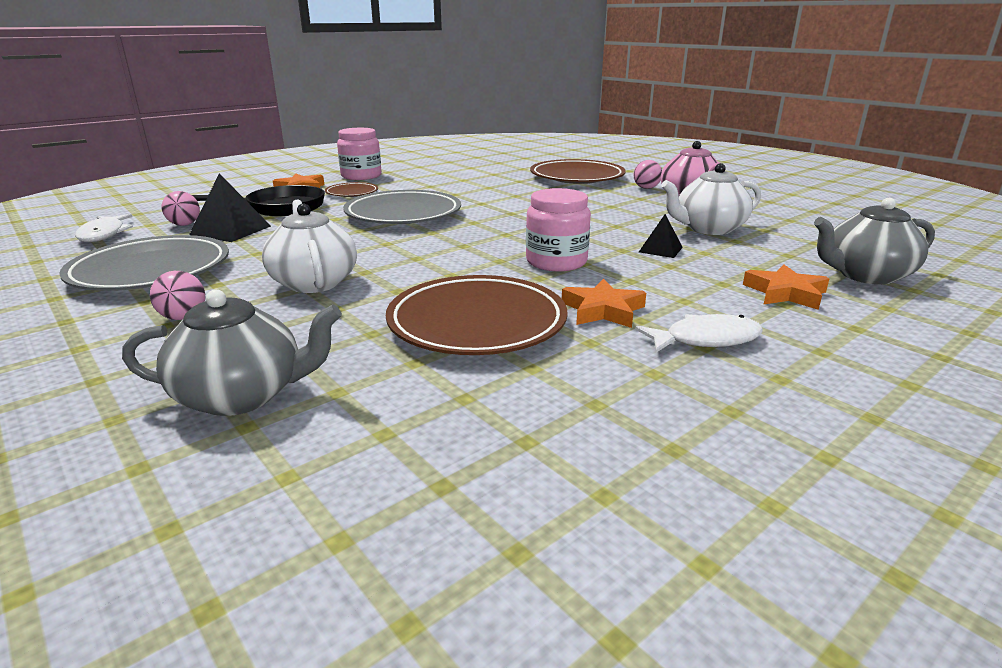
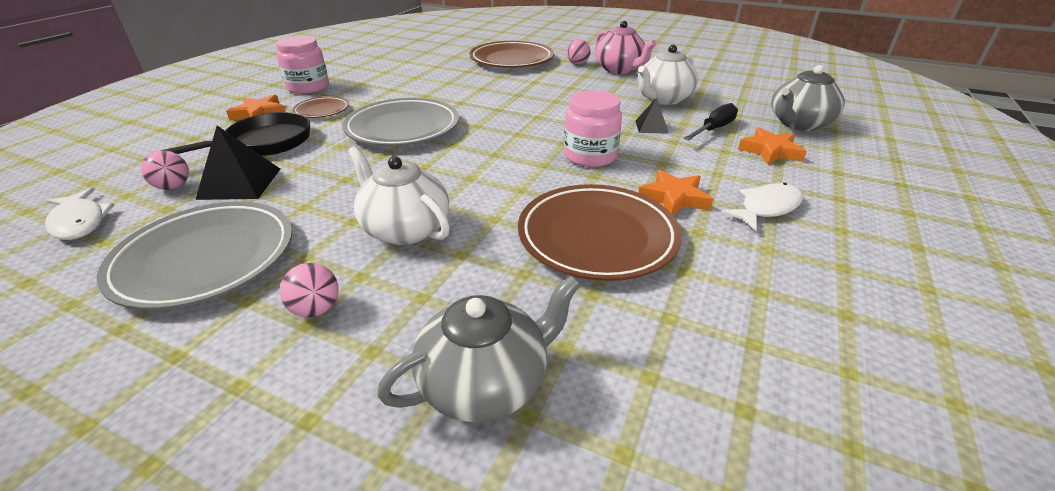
camera: 25 degrees left, 10 degrees up
none -> black screwdriver [683,103,738,141]

